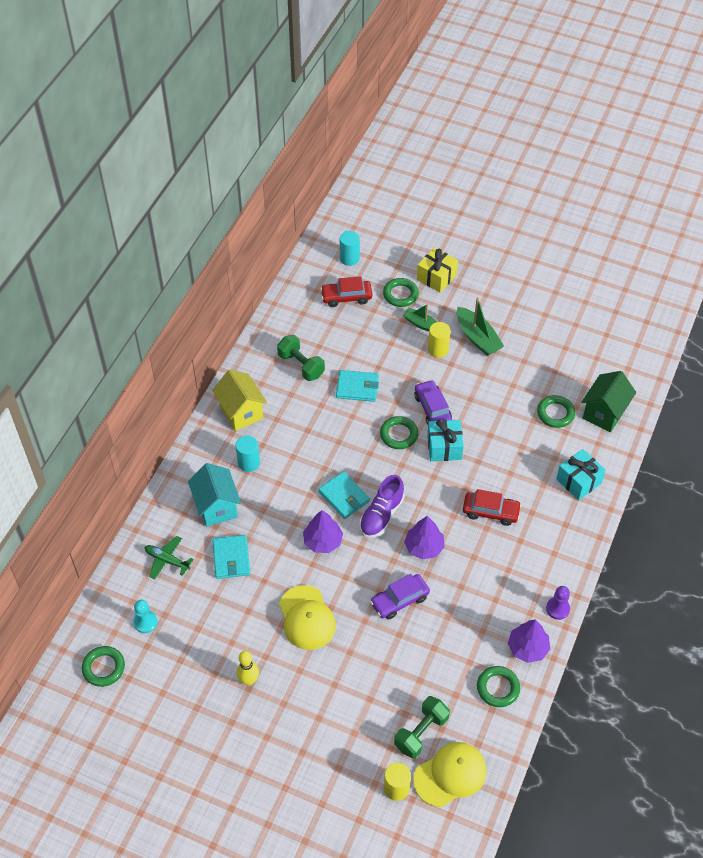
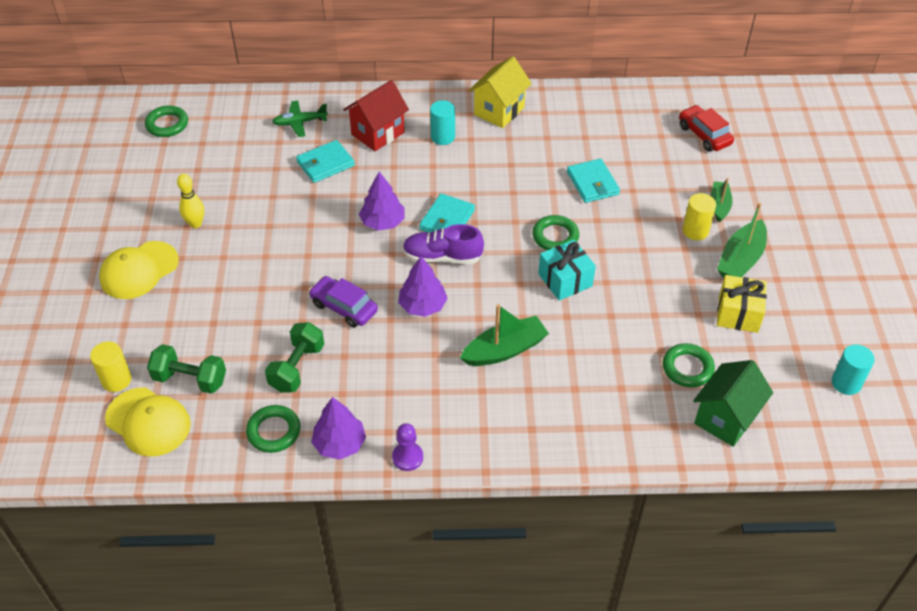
camera: 65 degrees right, 5 degrees down
turquoise pawn [133,600,158,633] -> none
green plane [144,536,194,579] -> green plane turned 105 degrees counterclockwise [272,100,328,137]
turquoise house [188,463,241,527] -> red house [343,80,409,151]
green dumbbell [277,335,325,381] -> green dumbbell moved to [265,322,324,393]
yellow cap [279,585,336,650] -> yellow cap moved to [99,241,179,299]
turquoise cylinder [340,231,360,266] -> turquoise cylinder moved to [832,344,875,395]
green ring [383,278,419,307] -> none
purple car [414,380,452,424] -> none
yellow gift [417,247,458,293] -> yellow gift moved to [717,275,767,333]
red car [463,489,522,526] -> green boat [460,304,549,366]
turquoise gift [556,449,606,500] -> none
green house [582,371,636,432] -> green house turned 60 degrees counterclockwise [693,360,773,447]

